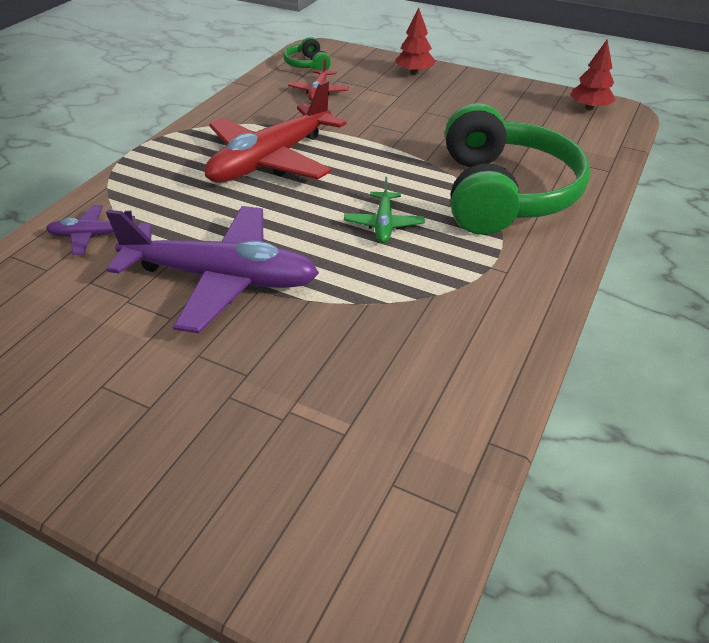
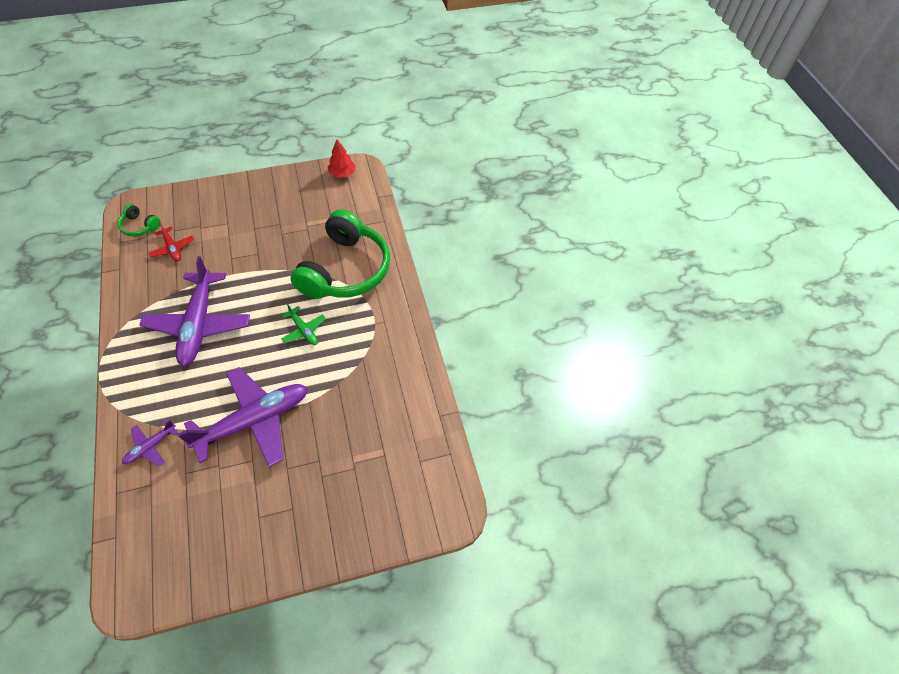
camera: 45 degrees left, 15 degrees up
red plane [205,80,346,183] -> purple plane [139,256,250,367]
red tree [395,7,435,75] -> none
green headphones [445,103,590,235] -> green headphones turned 60 degrees clockwise [291,209,390,299]

